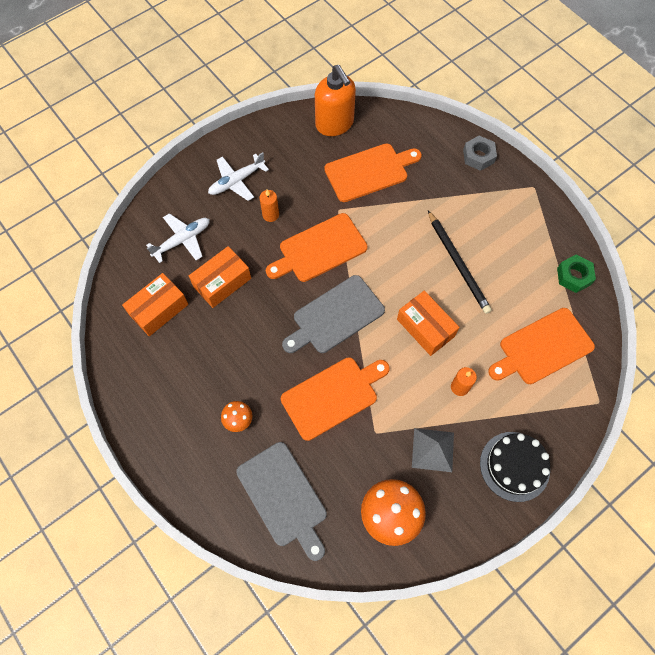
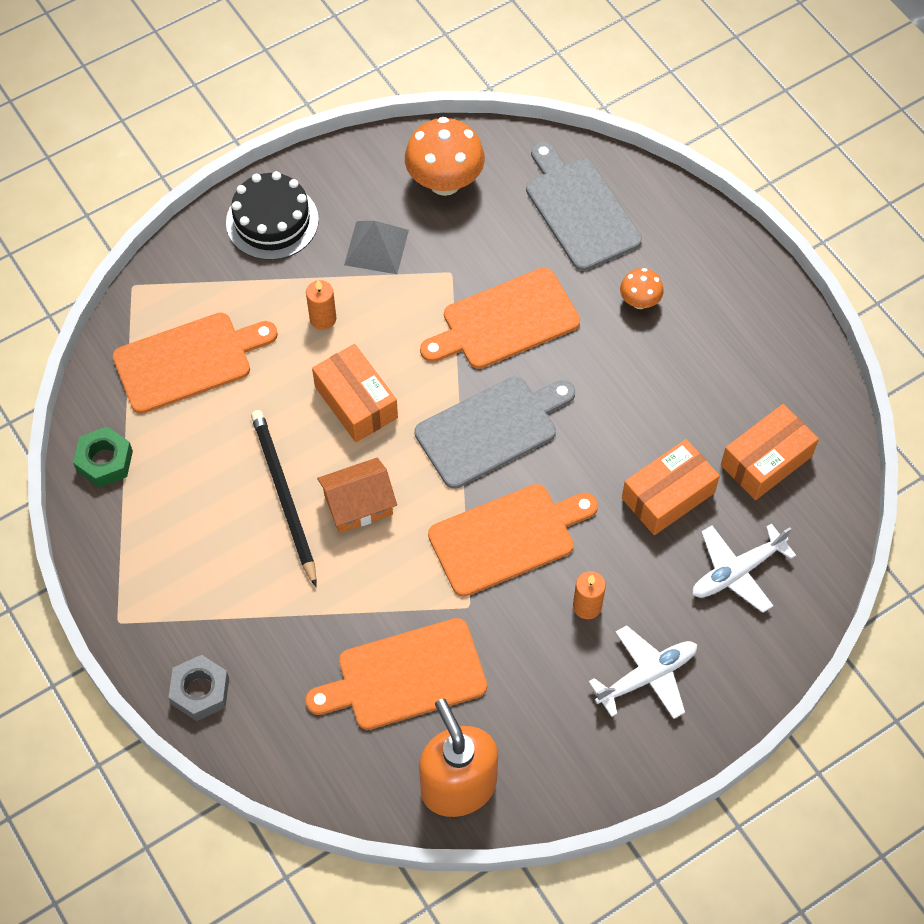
camera: 175 degrees left, 5 degrees down
none -> orange house [317,458,397,533]

